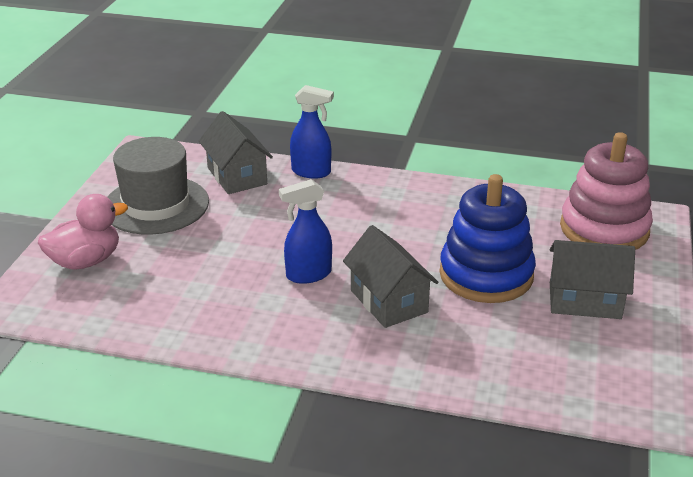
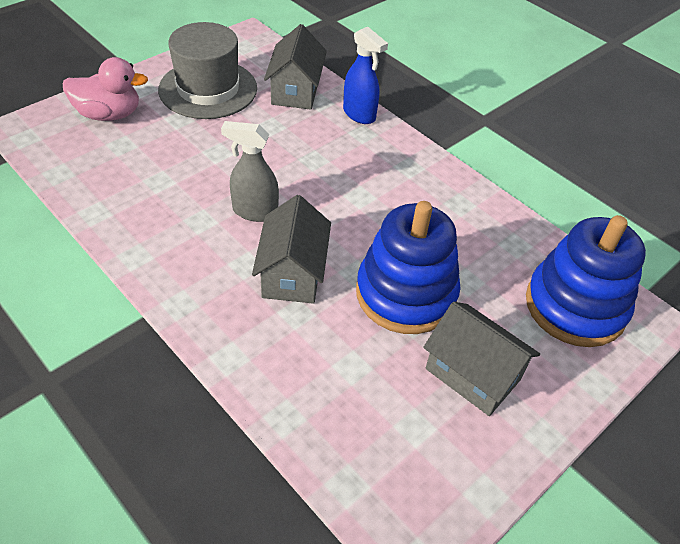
camera: 30 degrees right, 15 degrees up
blue spray bottle [279,179,332,284] -> grey spray bottle [221,121,279,222]
pink stacking toy [560,132,653,250] -> blue stacking toy [526,215,646,347]

